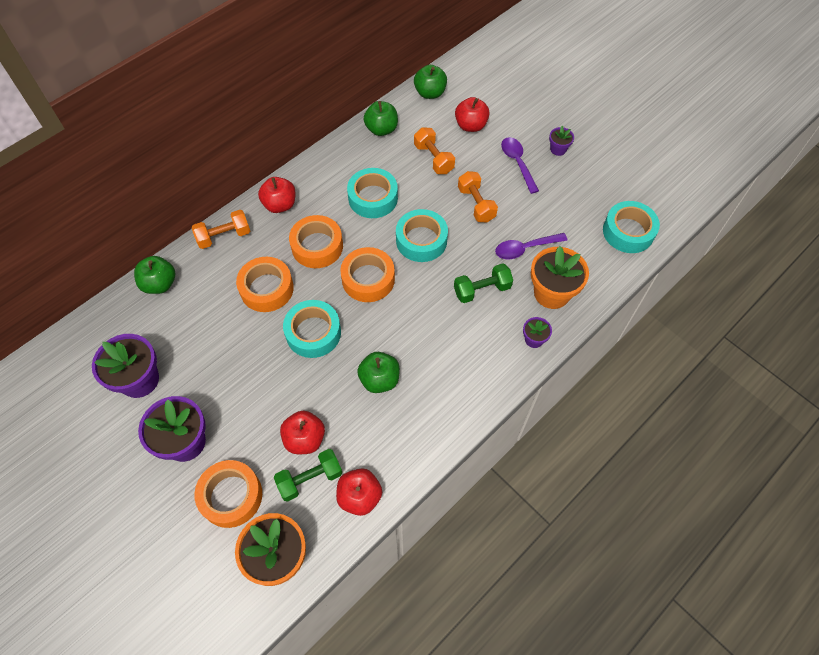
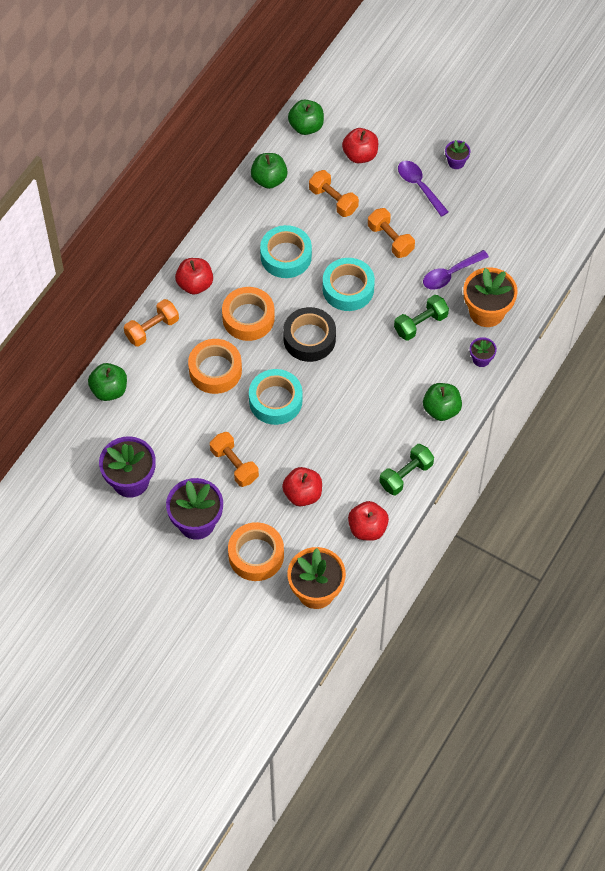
camera: 15 degrees left, 0 degrees up
green dumbbell [274,449,342,502] -> green dumbbell moved to [379,444,434,495]
orange tape [340,247,395,302] -> black tape [283,307,336,362]
green apple [357,352,400,393] -> green apple moved to [423,383,462,421]
turquoise tape [603,201,660,253] -> none
none -> orange dumbbell [210,432,259,487]

